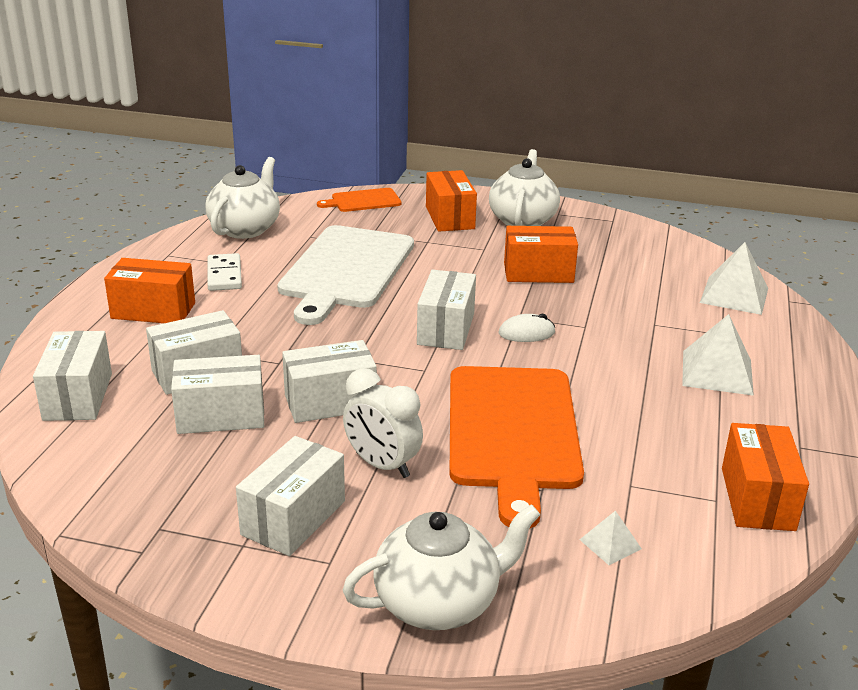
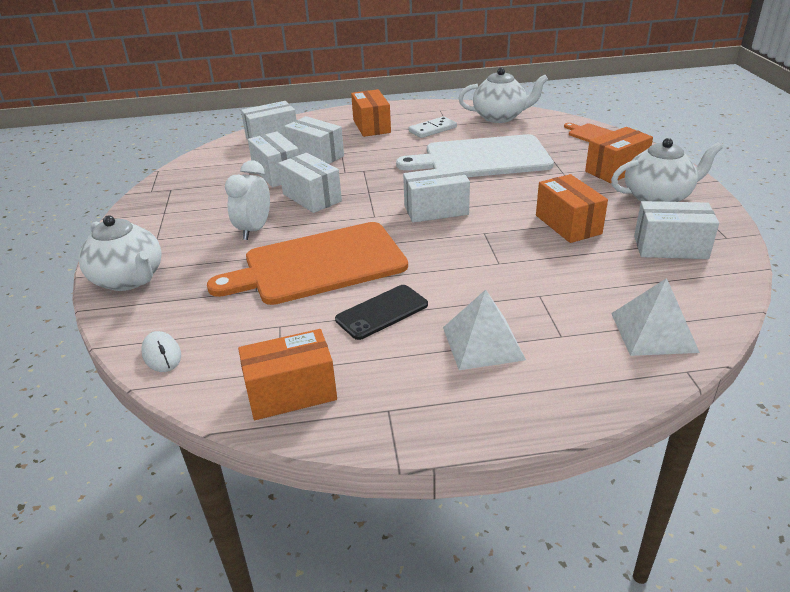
camera: 70 degrees right, 5 degrees up
white box [236,436,345,556] -> white box moved to [634,201,719,259]
white mouse [499,314,555,342] -> white mouse moved to [141,331,181,372]
white pyramid [580,510,642,565] -> none
none -> black phone [335,285,428,340]

